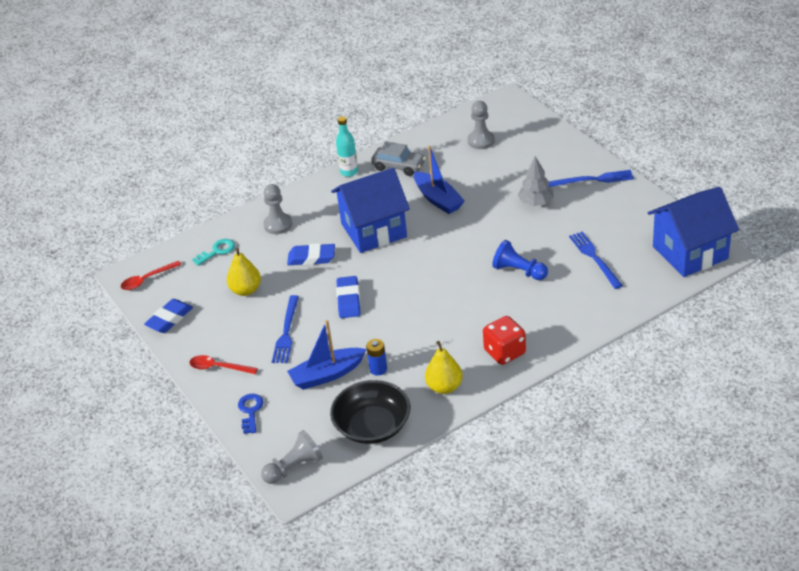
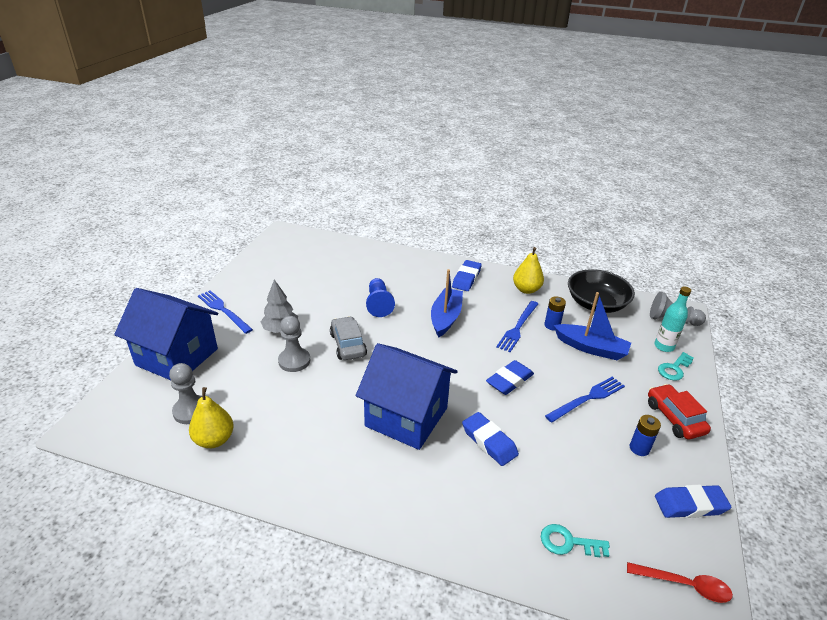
camera: 135 degrees left, 5 degrees down
red spoon [189,355,258,374] -> red car [648,384,711,439]
yellow pear [227,248,261,296] -> yellow pear moved to [189,387,234,448]
blue key [238,394,263,434] -> turquoise key [658,352,694,381]
grey pawn [264,184,292,234] -> grey pawn moved to [278,316,310,372]
turquoise bottle [336,116,358,177] -> turquoise bottle moved to [654,286,691,352]
grey car [371,141,426,176] -> grey car moved to [330,316,367,360]
blue boat [414,146,465,214] -> blue boat moved to [431,269,463,337]
red dice [483,316,526,365] -> blue eraser [452,260,482,291]
blue fork [569,232,623,289] -> blue fork moved to [496,301,538,352]
blue house [648,187,739,277] -> blue house moved to [114,288,218,380]
none -> blue battery [630,415,661,456]

